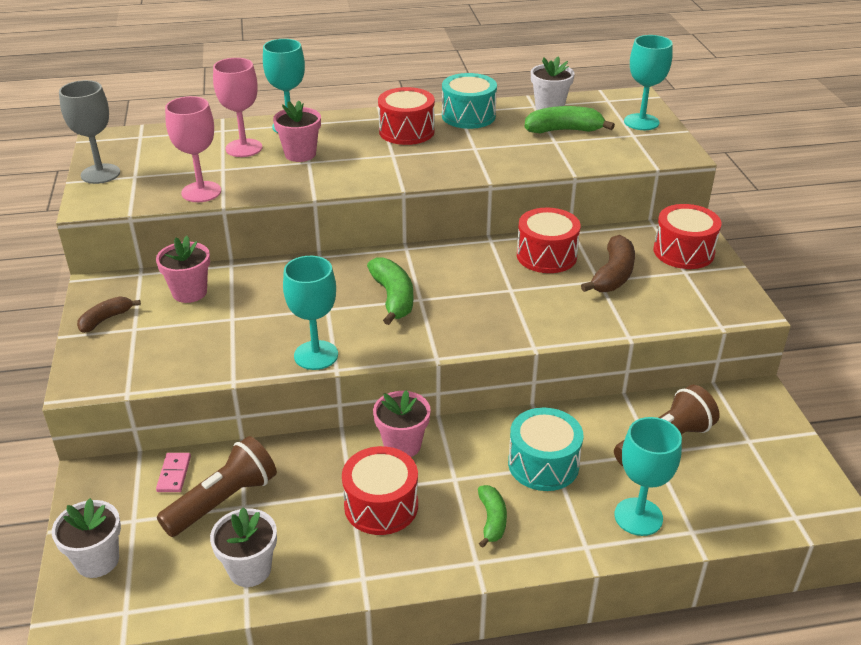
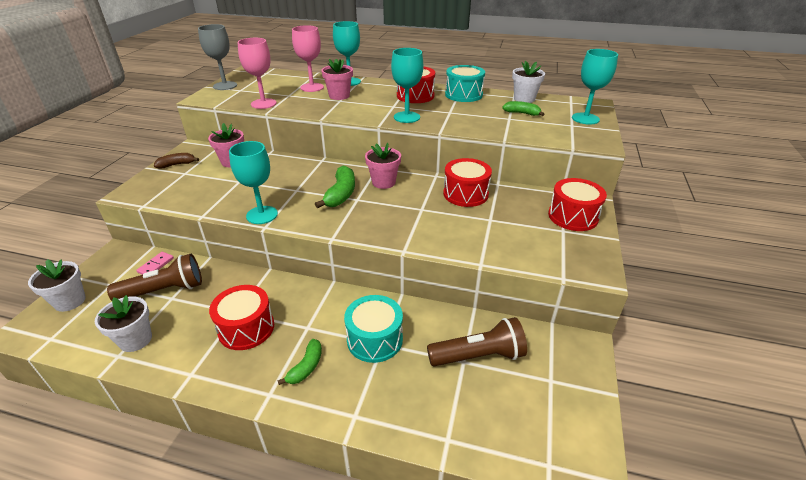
camera: 25 degrees right, 0 degrees up
pink flower pot [373,390,431,457] -> pink flower pot moved to [365,143,401,189]
green banana [525,106,615,133] -> green banana [502,101,544,116], size x0.64
brown banana [581,235,635,292] -> none
turquoise goblet [615,417,682,536] -> turquoise goblet moved to [391,48,423,123]

